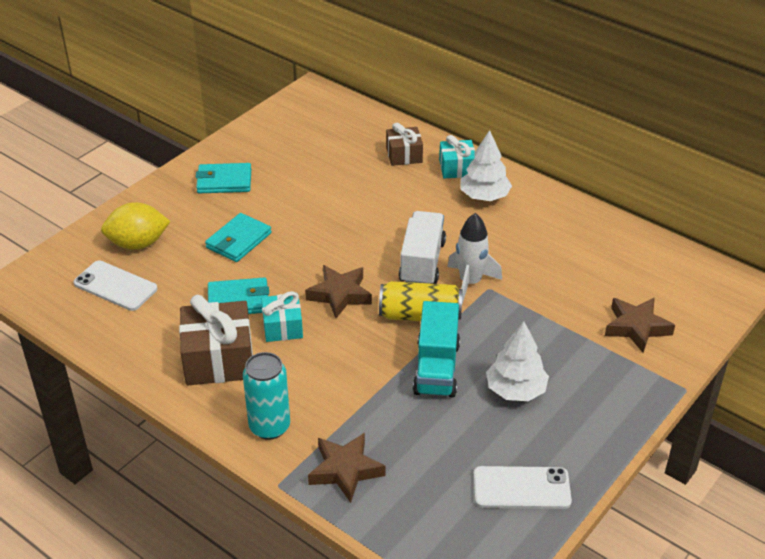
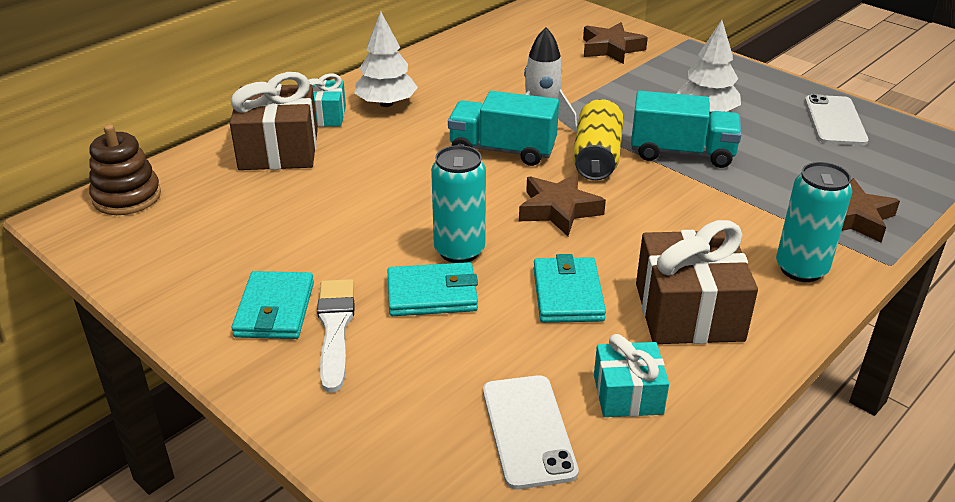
camera: 85 degrees left, 5 degrees down
white phone [74,261,158,311] -> white phone turned 45 degrees counterclockwise [483,375,579,489]
yellow lemon [101,202,171,250] -> none
turquoise wallet [205,213,272,262] -> turquoise wallet turned 45 degrees counterclockwise [388,262,478,316]
turquoise gift [261,291,303,342] -> turquoise gift moved to [594,334,669,417]
brown gift [386,123,423,166] -> brown gift [230,72,318,170], size x1.70
white truck [399,211,446,284] -> turquoise truck [448,91,559,166]
none -> brown stacking toy [89,125,161,215]
none -> white brush [317,279,355,393]
none -> turquoise can [431,145,486,263]

